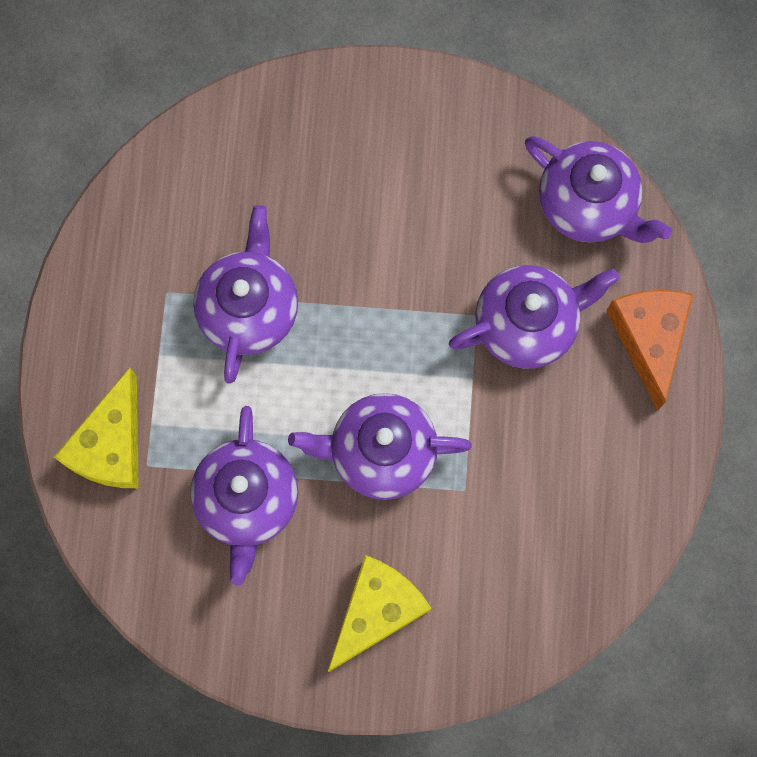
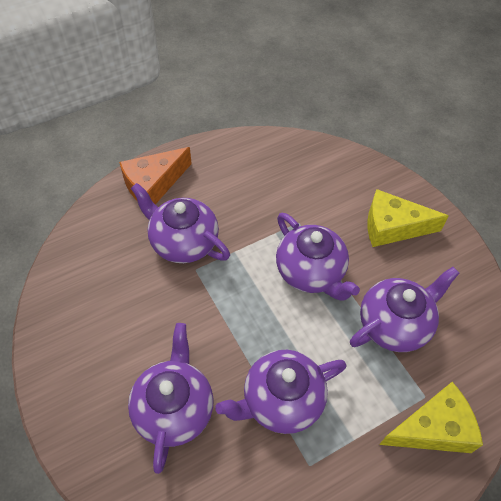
camera: 125 degrees left, 20 degrees down
purple teapot [525,136,672,243] -> purple teapot moved to [128,323,214,474]

